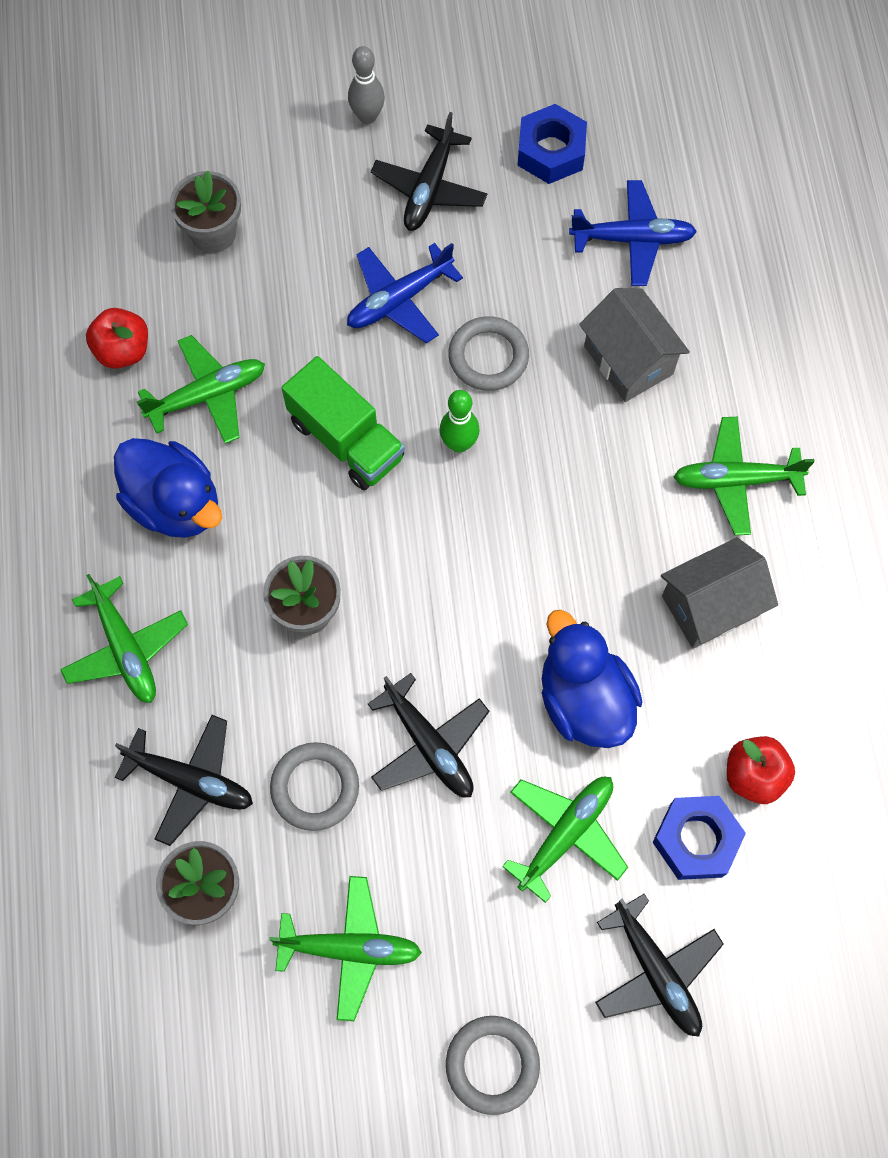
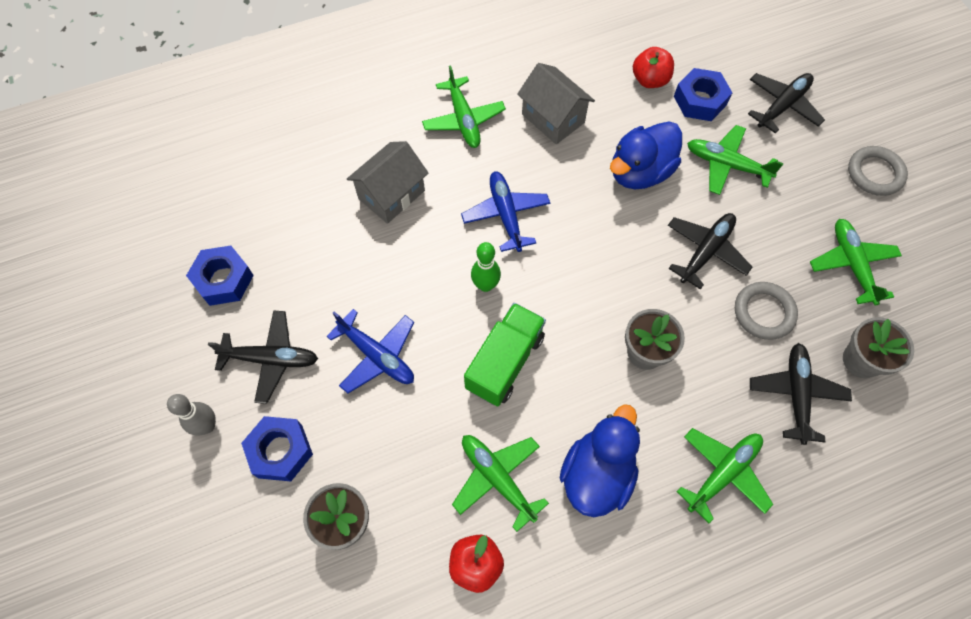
camera: 105 degrees left, 5 degrees down
grey ring [448,316,529,391] -> none
blue plane [569,180,697,286] -> blue plane moved to [461,171,550,252]
none -> blue nut [241,416,313,481]

